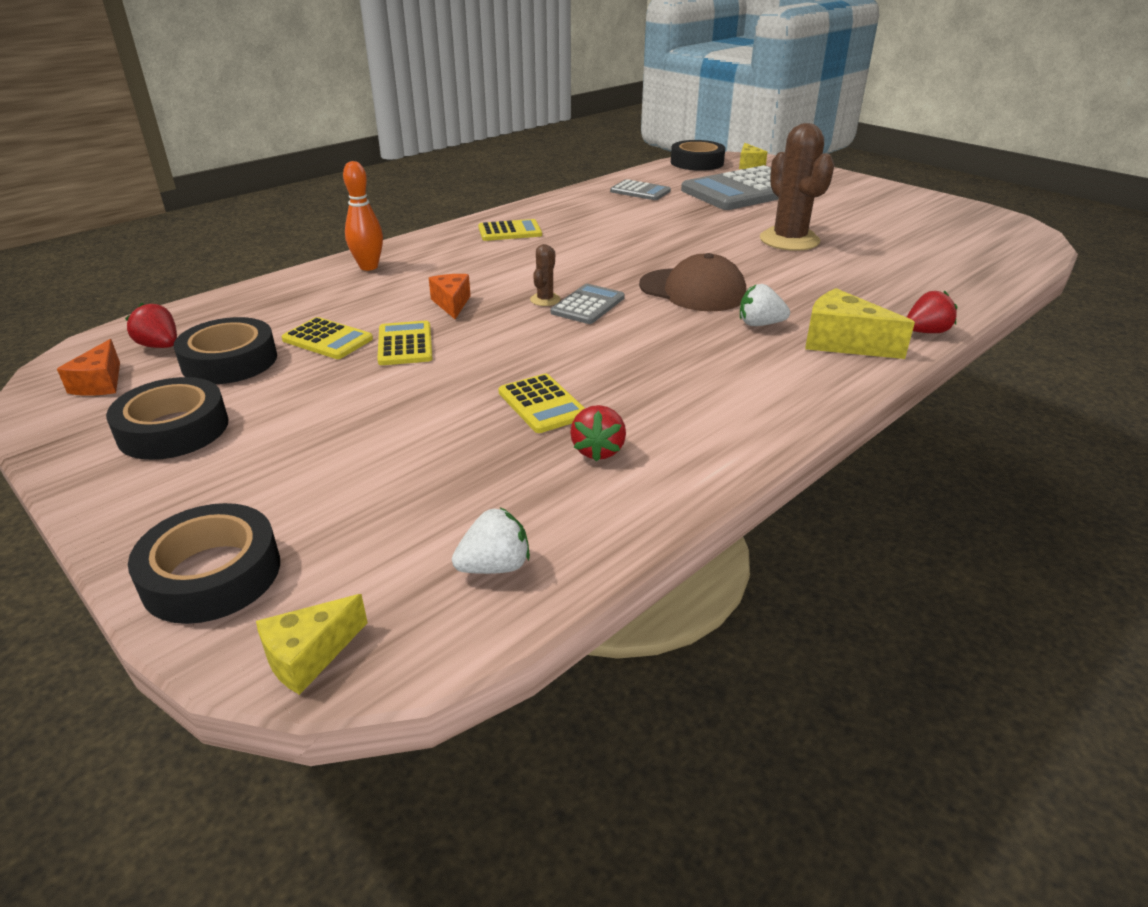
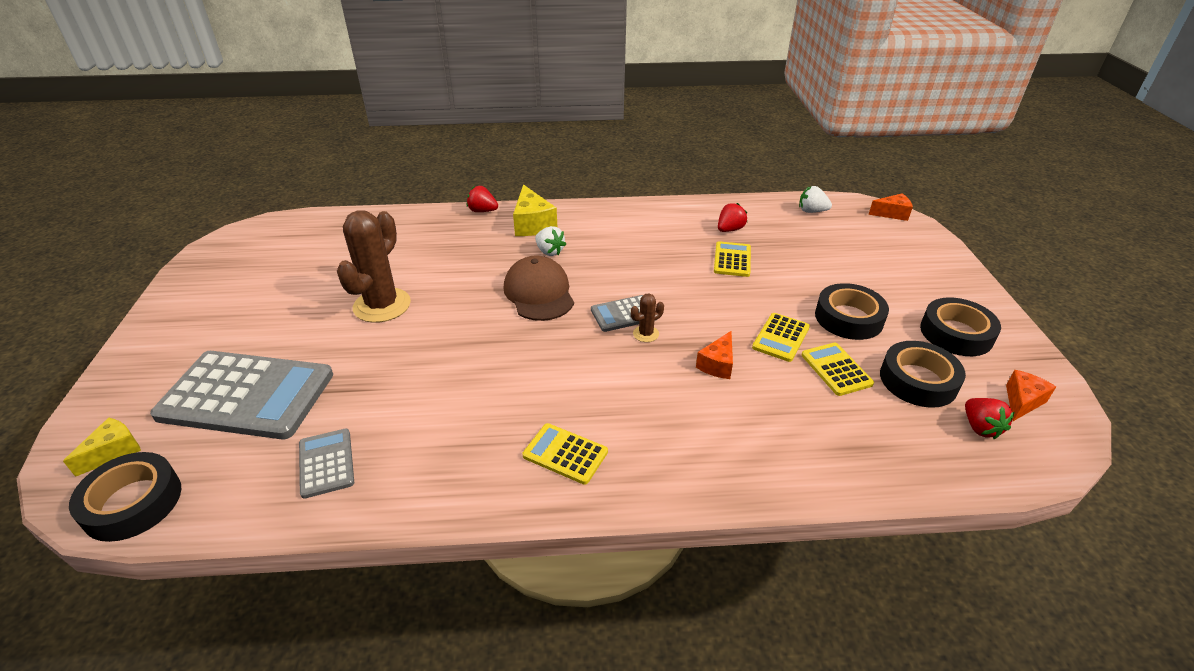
camera: 140 degrees left, 5 degrees up
black tape [128,503,280,624] -> black tape moved to [815,283,889,340]
yellow cheese [256,594,368,695] -> orange cheese [869,193,913,221]
orange bowling pin [343,161,383,271] -> none

